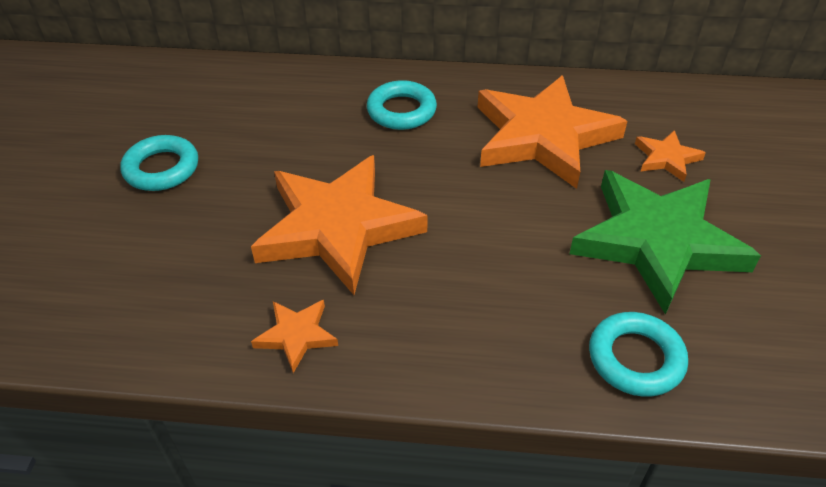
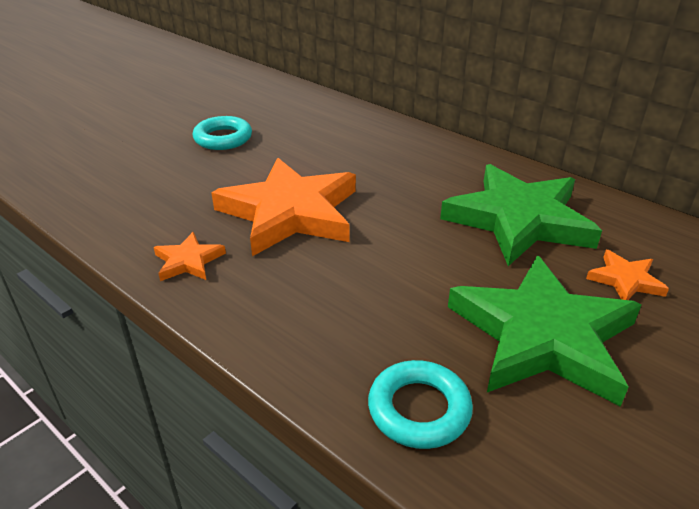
camera: 35 degrees right, 10 degrees down
turquoise ring [367,80,437,130] -> none
orange star [477,75,627,189] -> green star [440,164,602,266]

